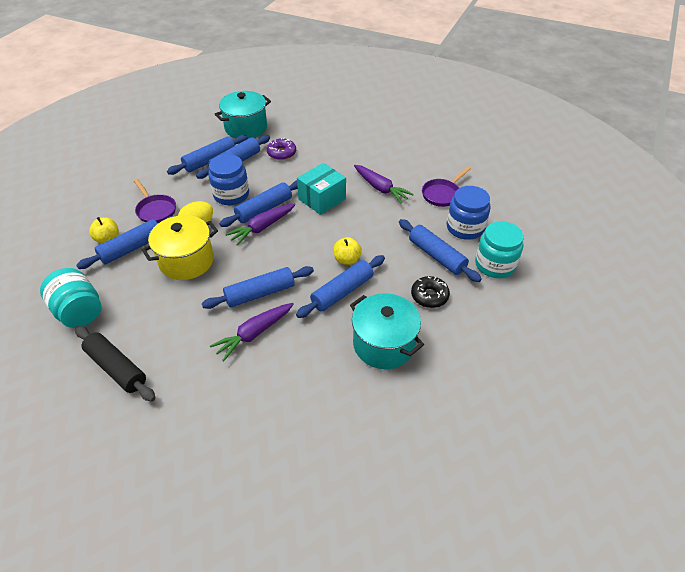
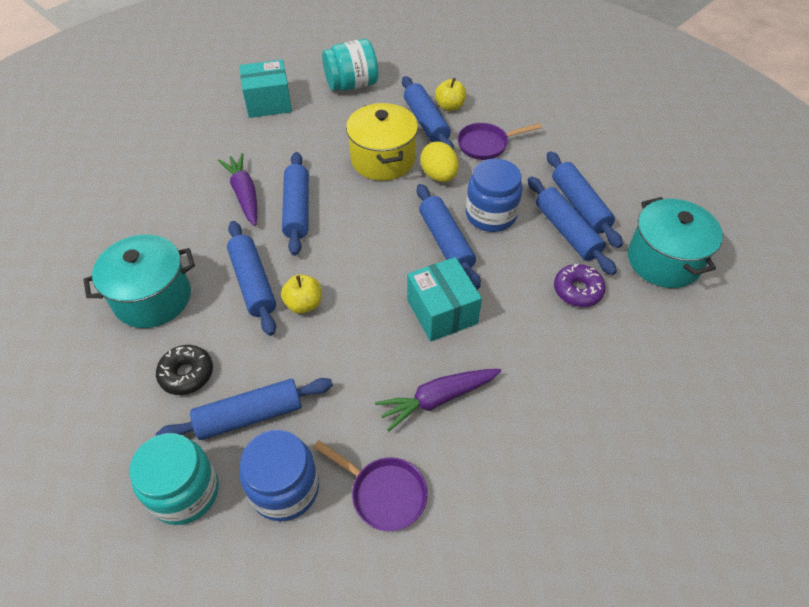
camera: 110 degrees right, 5 degrees up
black rolling pin [75,326,156,402] -> turquoise box [239,60,292,118]
purple carrot [225,203,295,246] -> none
purple pan [422,166,471,207] -> purple pan turned 150 degrees clockwise [313,440,428,531]

